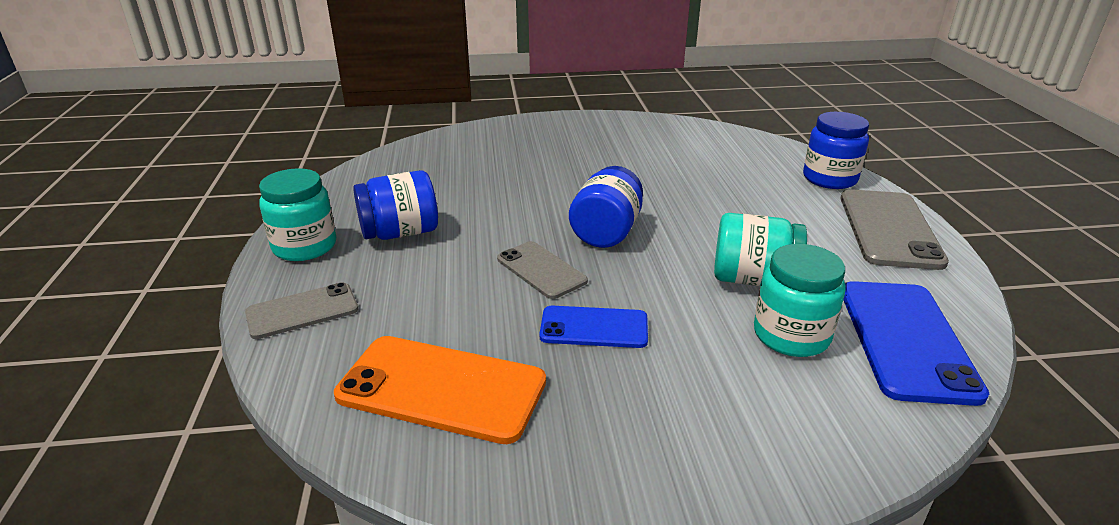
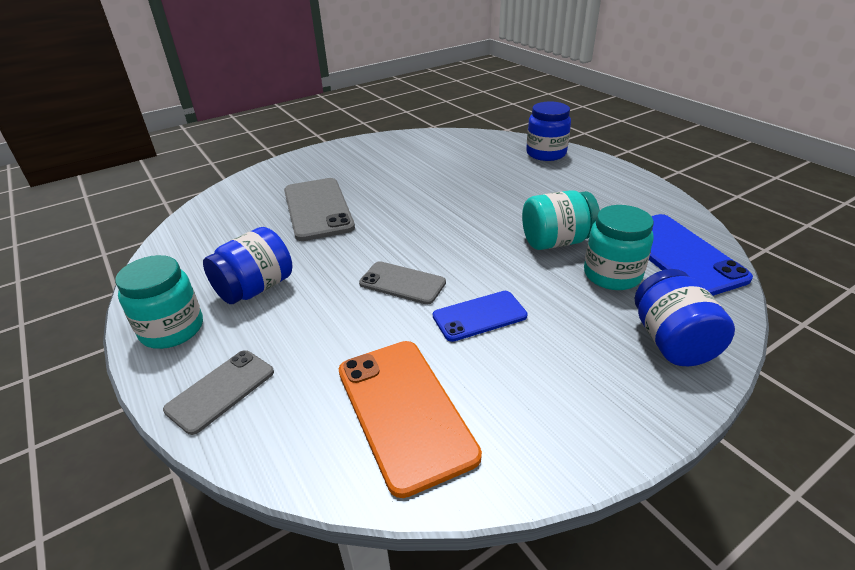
camera: 25 degrees left, 5 degrees up
orange phone [334,336,546,444] -> orange phone turned 75 degrees clockwise [338,341,482,498]
blue jar [569,166,643,248] -> blue jar moved to [635,269,735,366]
grey phone [841,189,949,270] -> grey phone moved to [284,178,355,241]

